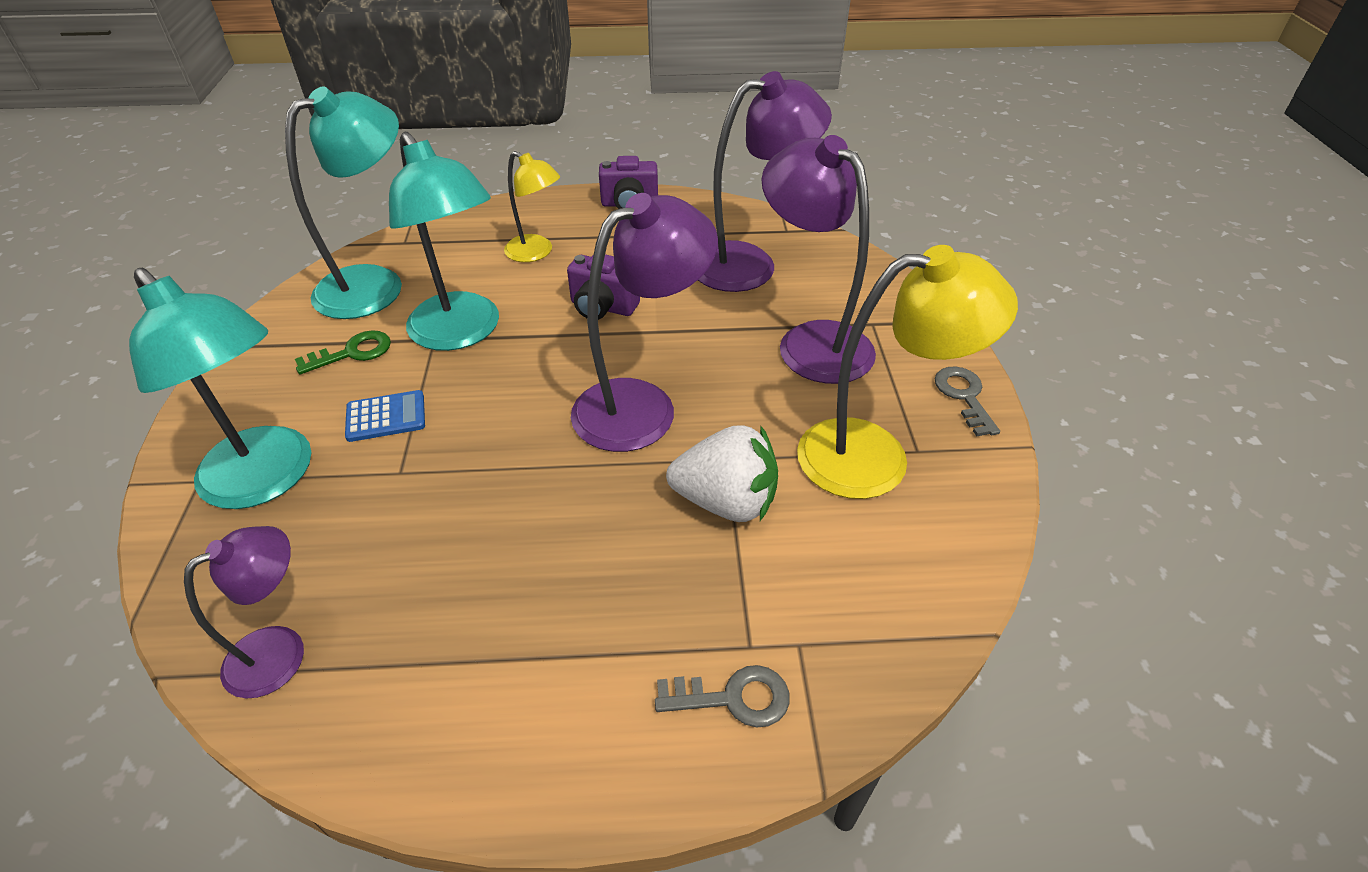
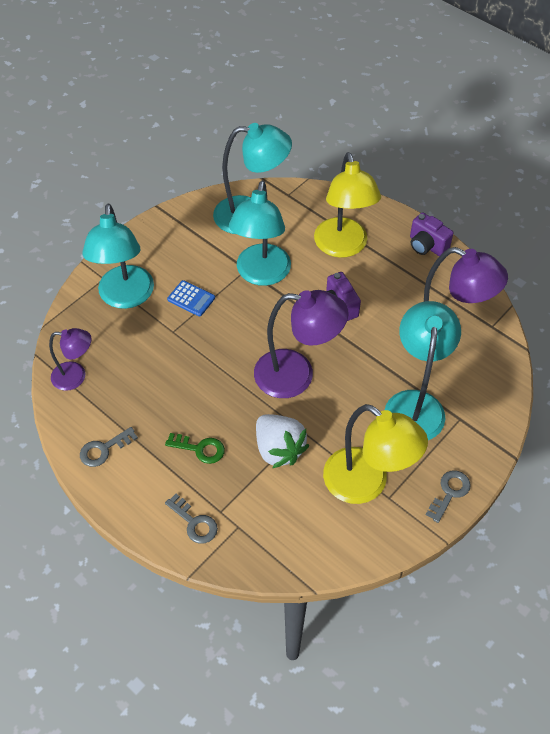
camera: 45 degrees right, 10 degrees up
green key [295,330,391,374] -> green key moved to [165,433,225,464]
yellow lamp [504,151,560,262] -> yellow lamp [314,152,381,258], size x1.71
purple lamp [761,135,876,384] -> turquoise lamp [385,301,461,441]
none -> grey key [80,427,138,467]

